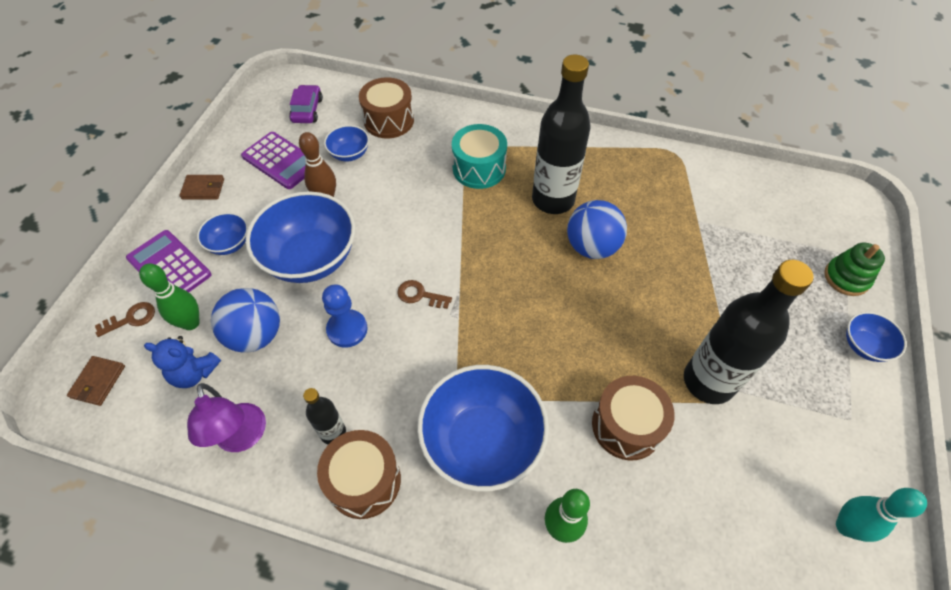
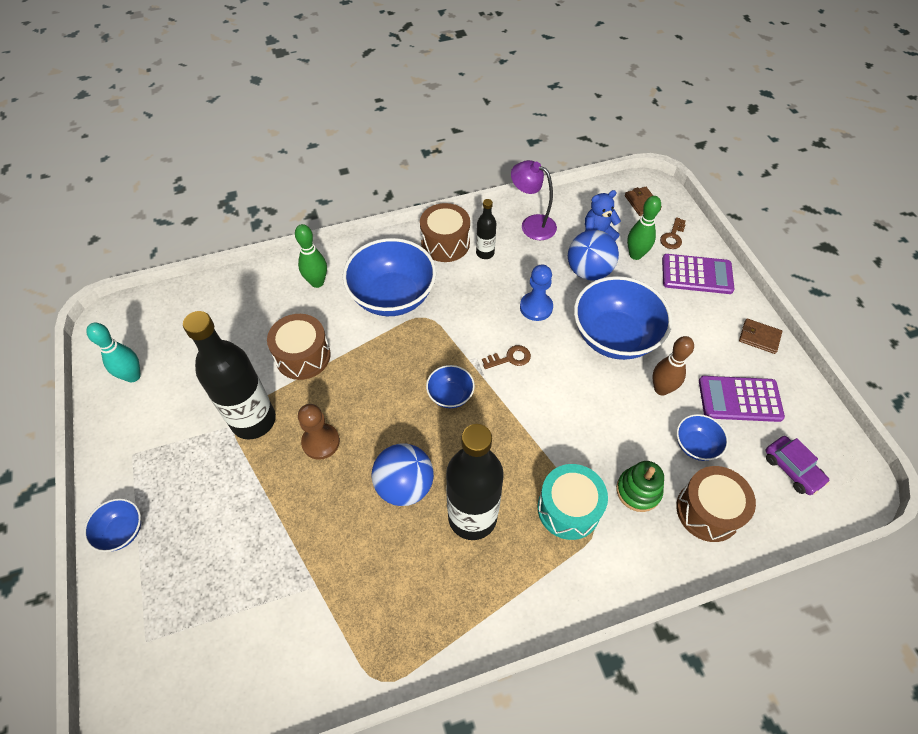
camera: 145 degrees right, 0 degrees up
brown wallet [179,175,224,200] -> brown wallet turned 60 degrees clockwise [739,318,782,354]
blue bowl [197,213,248,255] -> blue bowl moved to [426,365,475,408]
green stacking toy [824,243,885,296] -> green stacking toy moved to [616,461,664,512]
none -> brown pawn [298,404,340,460]

